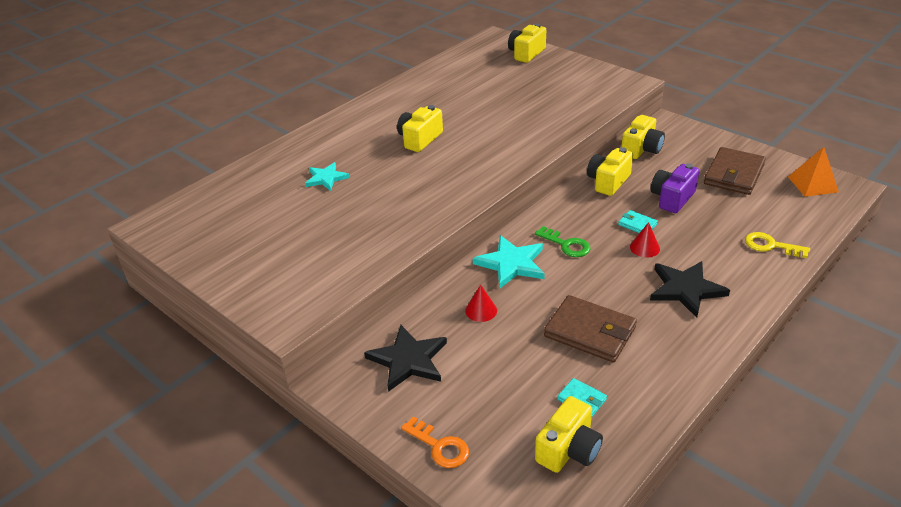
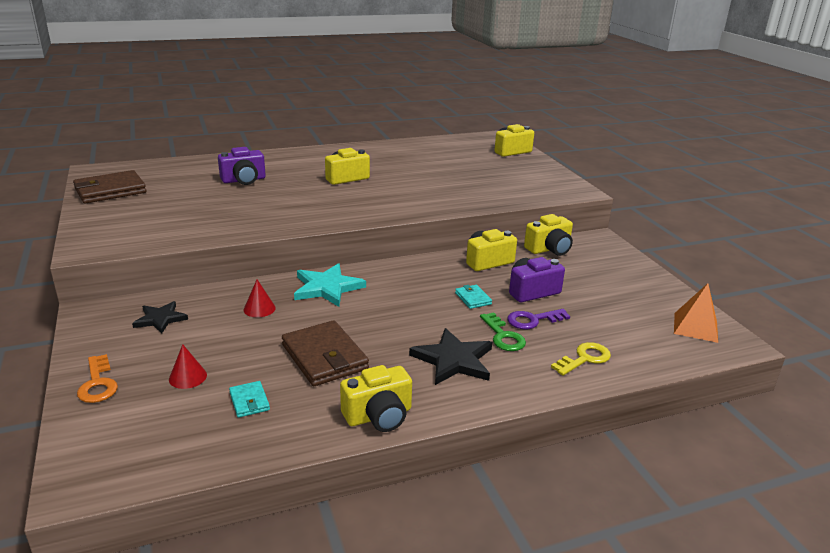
camera: 25 degrees right, 10 degrees down
turquoise star [305,162,349,191] -> purple camera [218,147,266,185]
black star [364,325,447,392] -> black star [132,301,188,334], size x0.64
green key [535,226,590,257] -> green key moved to [480,312,526,351]
yellow camera [535,396,603,473] -> yellow camera moved to [340,365,412,432]
red cone [630,222,660,257] -> red cone moved to [169,344,207,389]
brown wallet [704,147,766,195] -> brown wallet moved to [73,170,147,203]
yellow key [745,232,810,258] -> yellow key turned 90 degrees clockwise [551,342,611,376]
none -> purple key [507,309,570,329]

